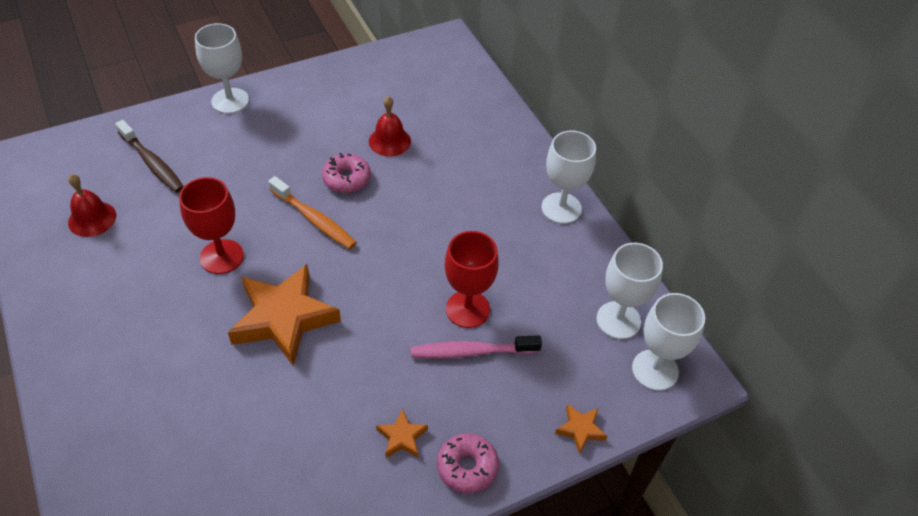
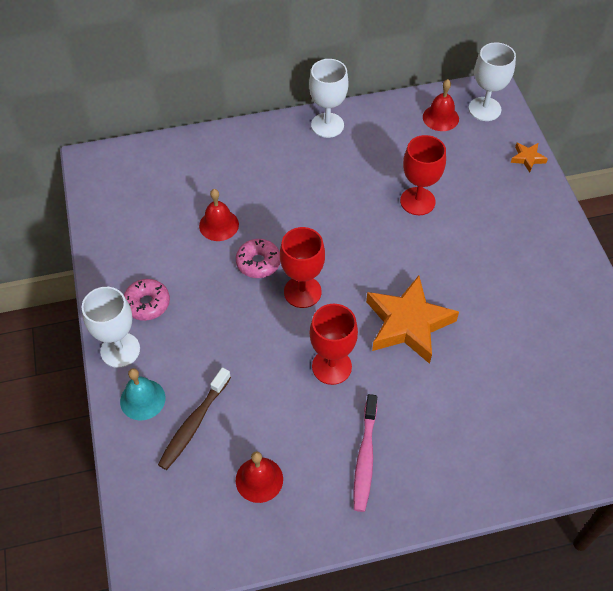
camera: 75 degrees left, 5 degrees up
brown toothbrush [115,120,184,193] -> brown toothbrush turned 150 degrees clockwise [158,367,231,470]
orange toothbrush [268,176,357,249] -> red goblet [280,227,325,308]
orange star [376,409,428,458] -> none
pink toothbrush [411,335,542,359] -> pink toothbrush moved to [353,394,377,512]
pink donut [437,433,499,494] -> pink donut moved to [124,279,170,321]
white goblet [596,243,663,339] -> red bell [423,79,459,131]
none -> turquoise bell [120,368,165,420]

